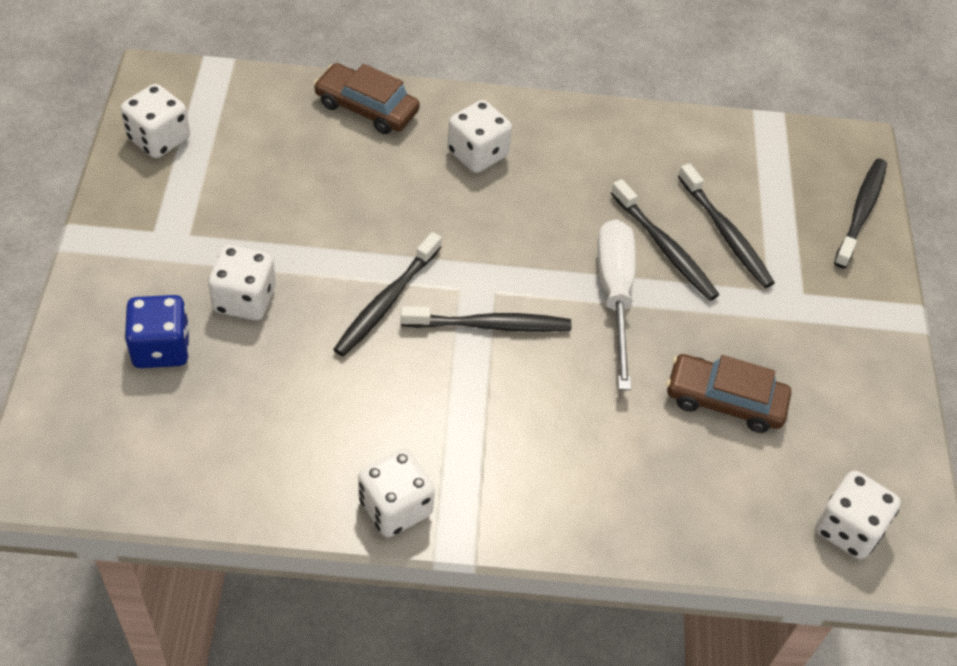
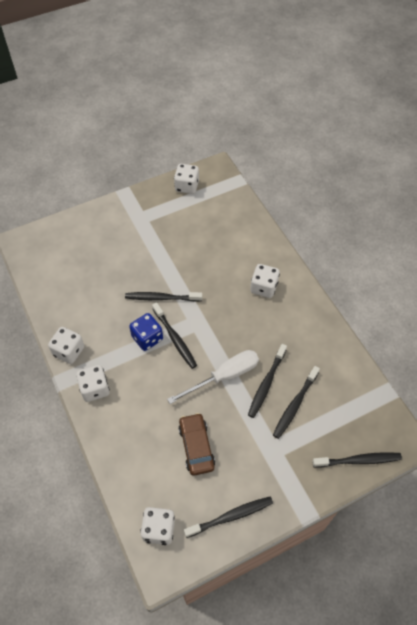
camera: 65 degrees right, 5 degrees up
blue dice [124,295,190,368] -> blue dice moved to [129,313,163,351]
white dice [208,245,276,321] -> white dice moved to [76,365,110,402]
brown car [314,63,420,134] -> none
none -> black toothbrush [184,497,273,538]

